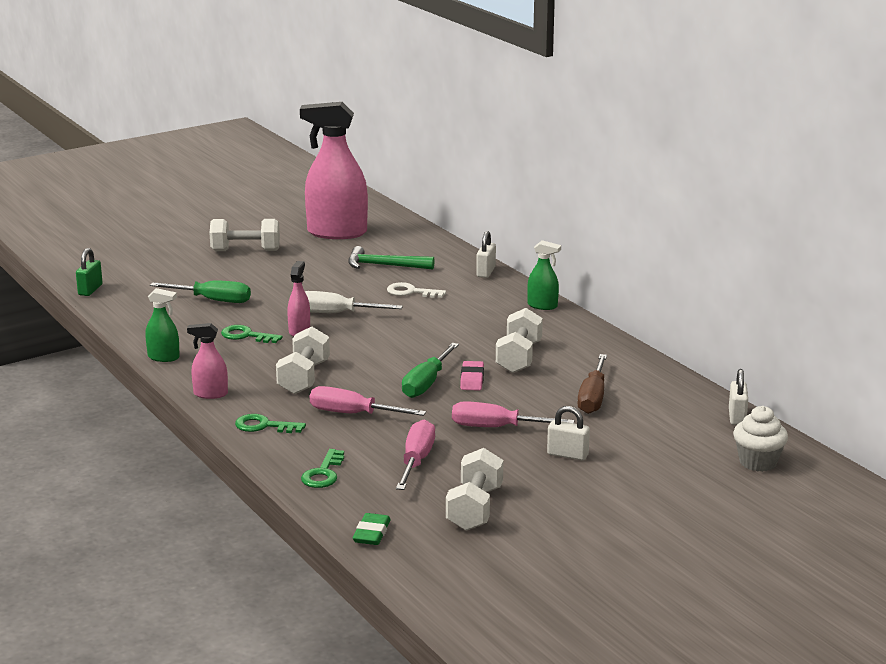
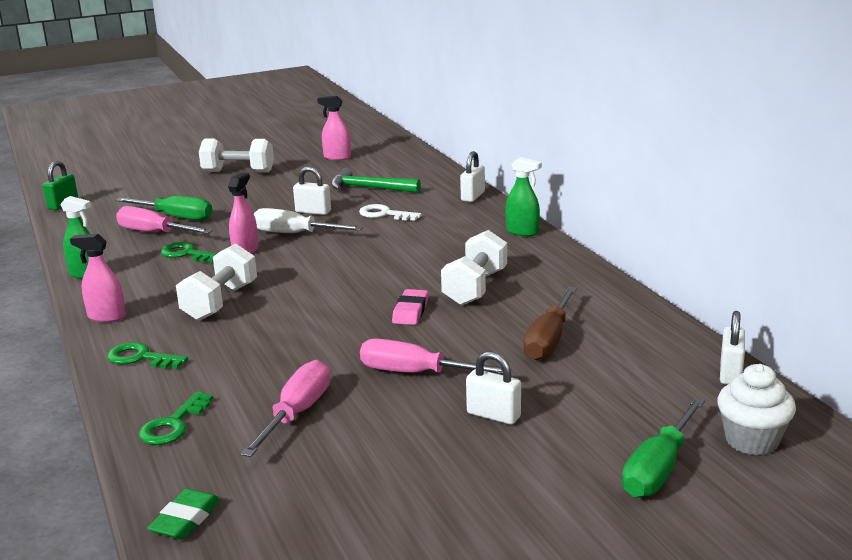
camera: 10 degrees right, 0 degrees up
pink spray bottle [300,102,368,239] -> pink spray bottle [317,96,351,160], size x0.46
pink screwdriver [310,386,426,416] -> pink screwdriver moved to [116,206,213,234]
green screwdriver [402,343,459,398] -> green screwdriver moved to [622,397,705,498]
white dumbbell [446,448,503,531] -> none
none -> white padlock [293,166,331,215]

